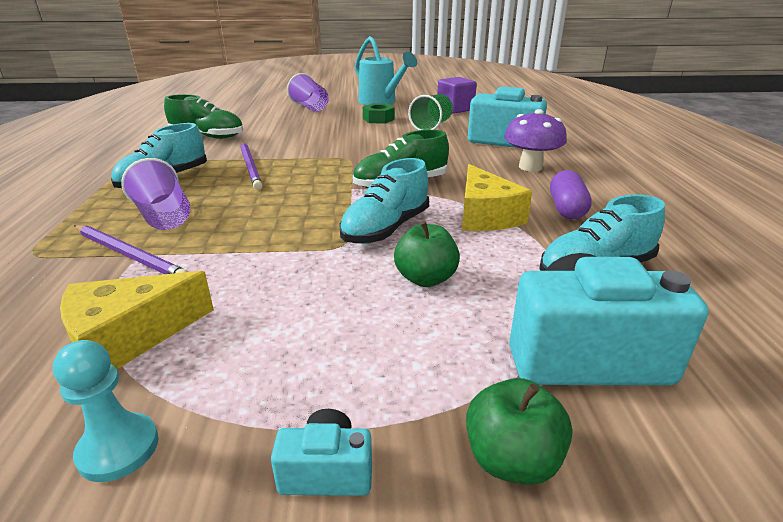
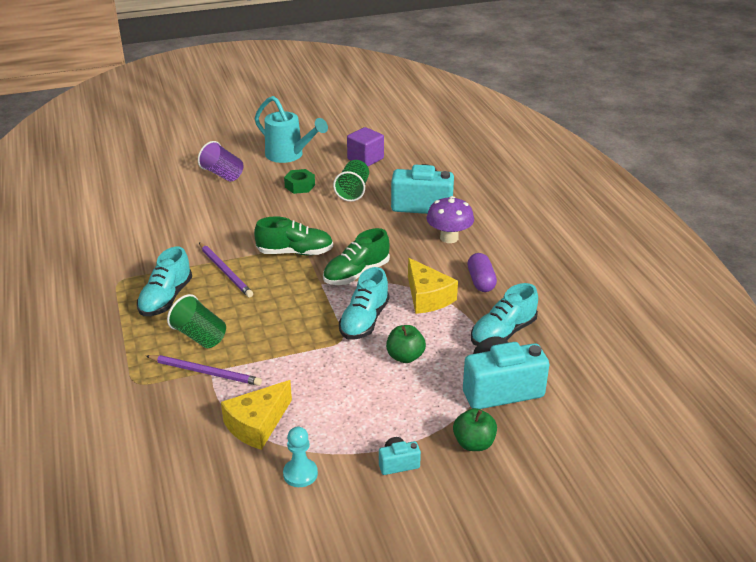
camera: 15 degrees left, 5 degrees up
purple cup [121,158,190,230] -> green cup [167,294,226,348]
green shoe [164,94,243,139] -> green shoe moved to [254,216,333,256]

